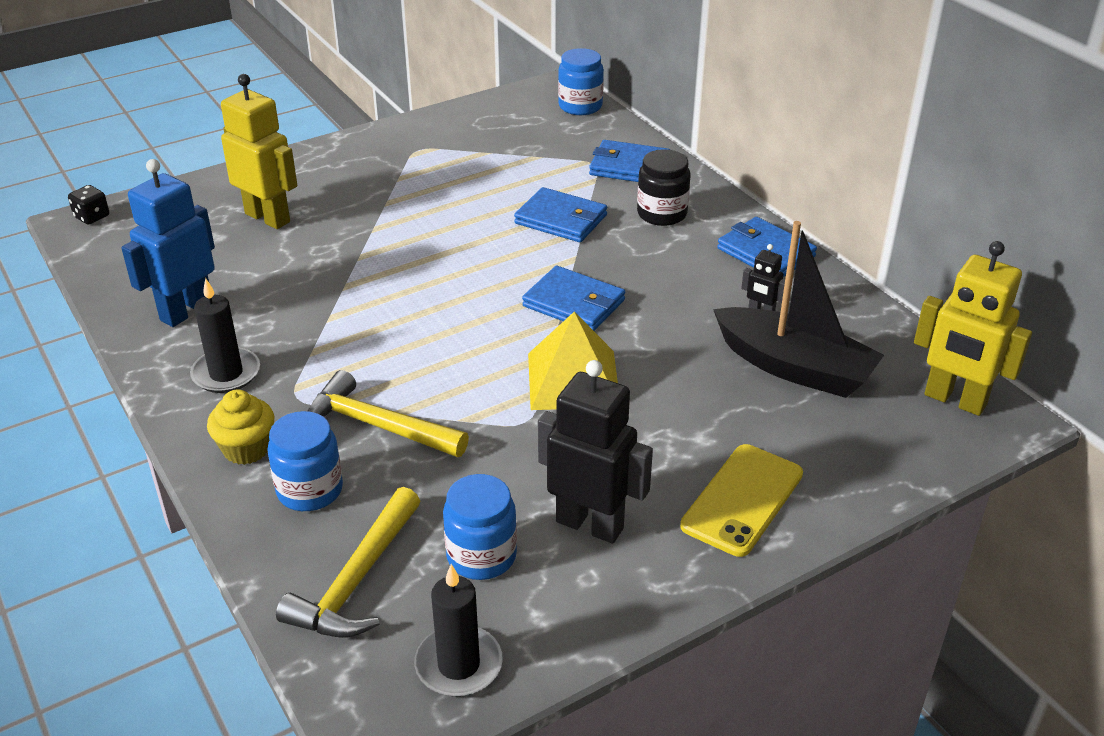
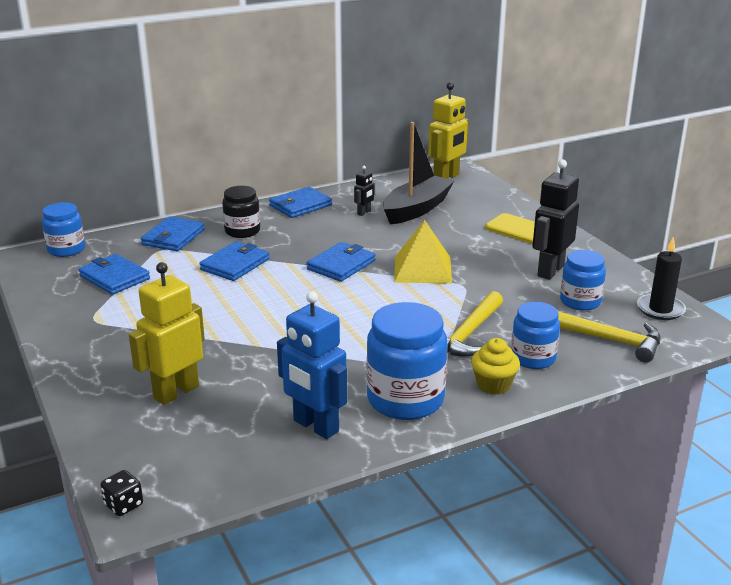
camera: 85 degrees left, 10 degrees down
black candle [190,278,260,393] -> blue jar [367,302,447,420]
none -> blue wallet [78,254,150,295]

